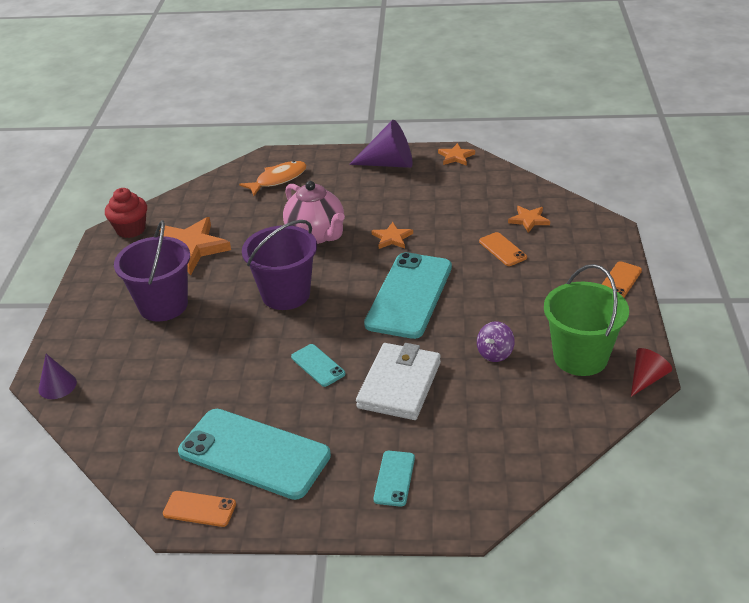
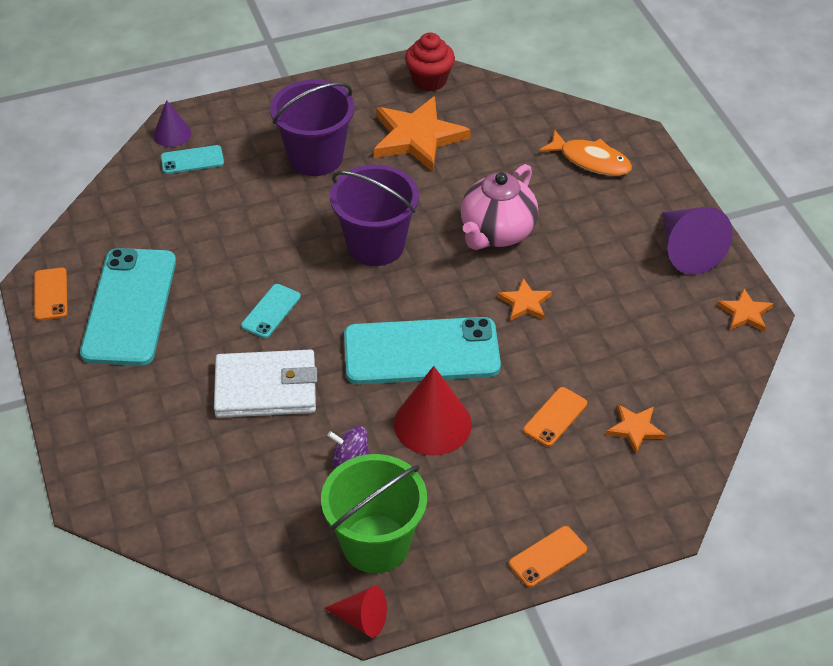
camera: 65 degrees right, 10 degrees up
turquoise phone [374,451,415,507] -> turquoise phone moved to [161,145,224,174]
orange phone [602,261,642,298] -> orange phone turned 45 degrees counterclockwise [509,526,587,587]
none -> red cone [394,366,472,456]

